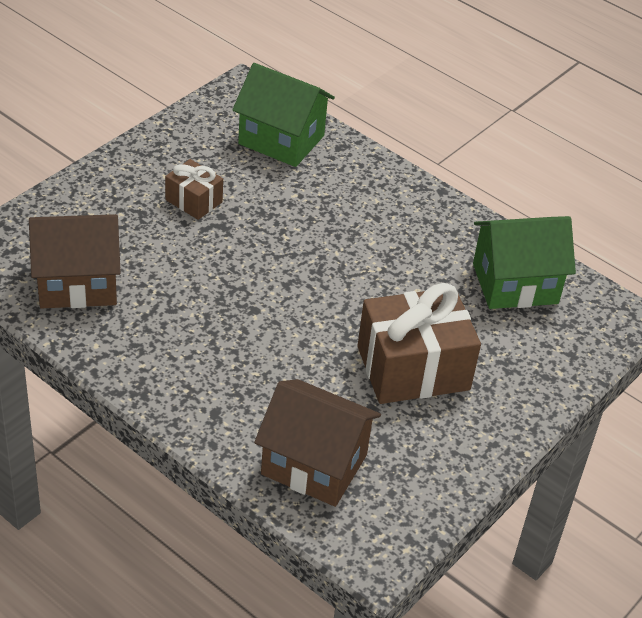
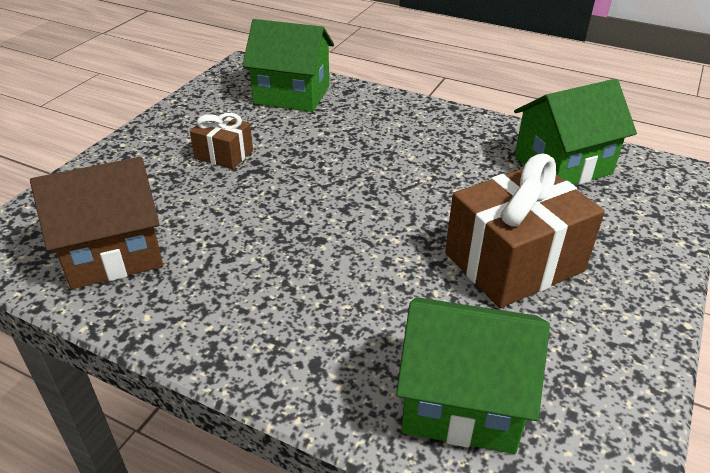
camera: 10 degrees left, 5 degrees down
brown house [254,379,381,507] -> green house [396,297,550,454]

